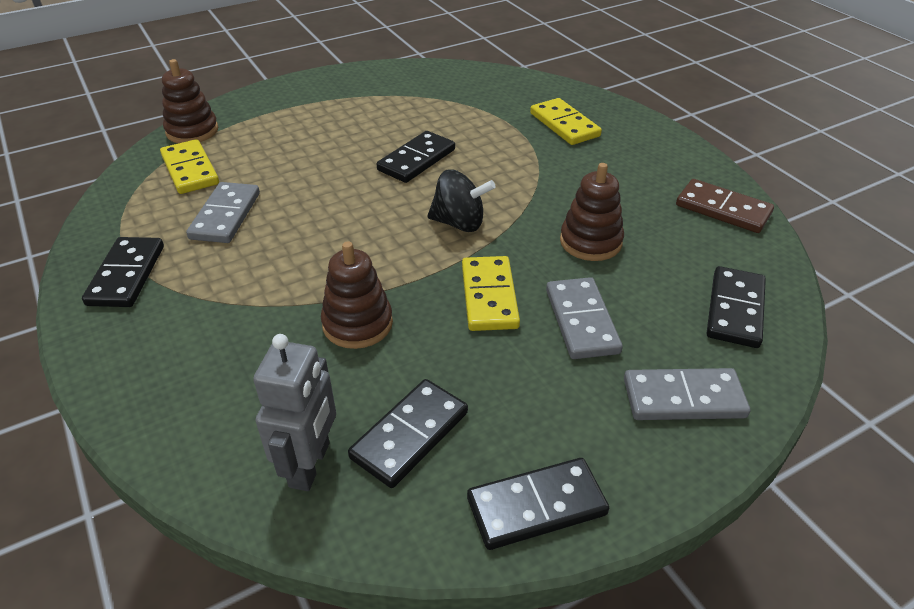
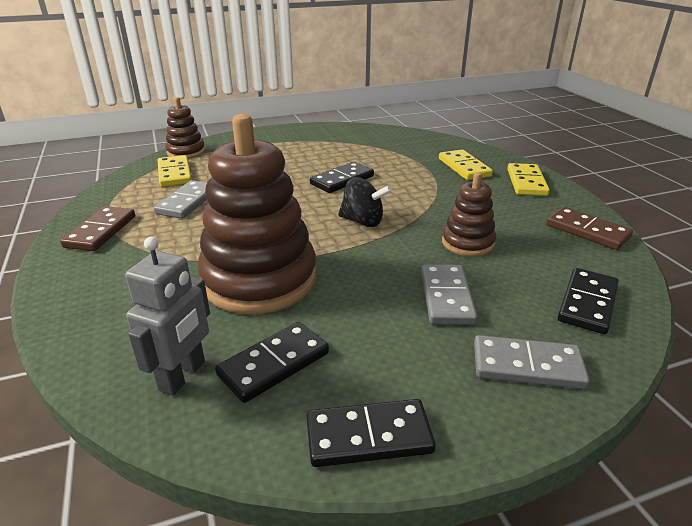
camera: 10 degrees right, 10 degrees down
black domino [82,237,164,307] -> brown domino [60,206,135,251]
brown stacking toy [321,241,393,349] -> brown stacking toy [198,114,317,314], size x1.98
yellow domino [462,256,520,331] -> yellow domino moved to [507,163,550,196]

